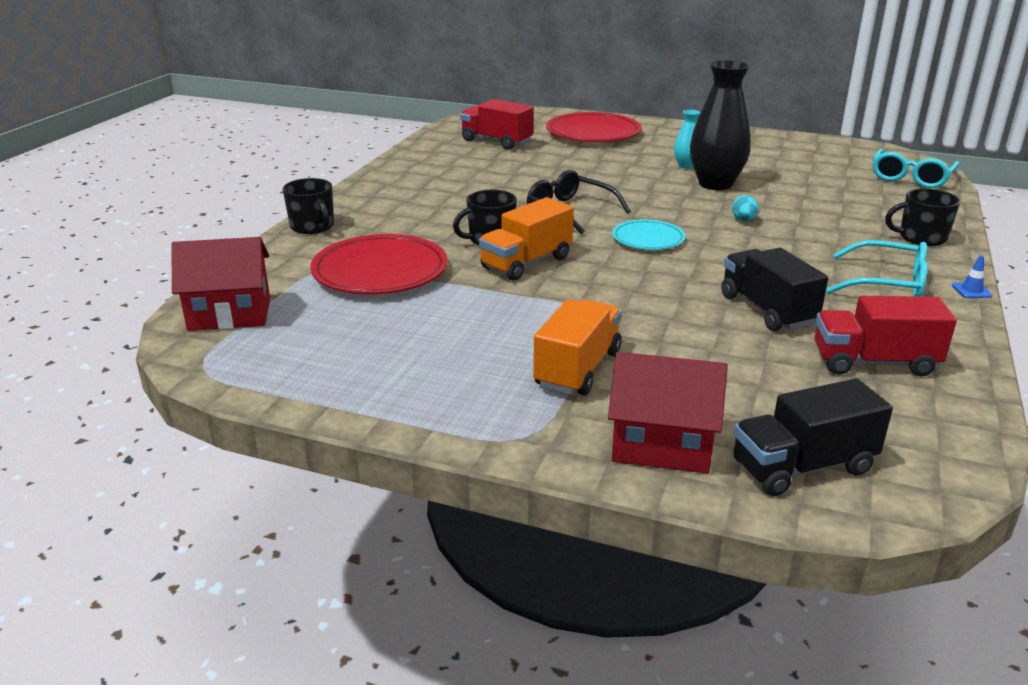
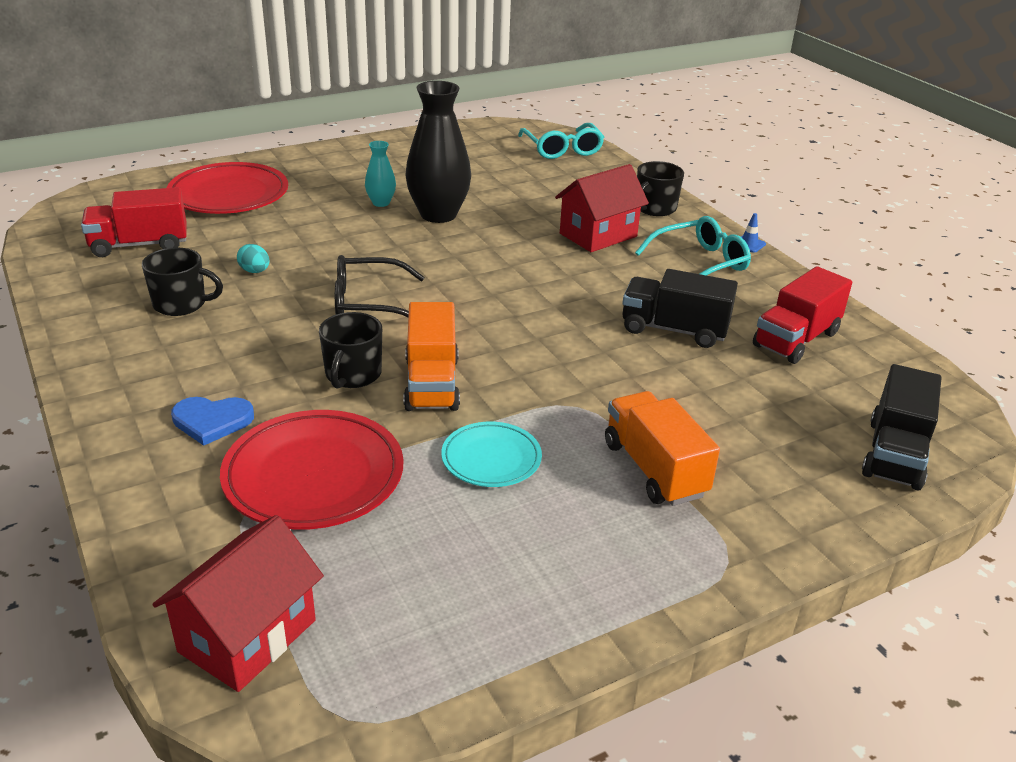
camera: 50 degrees left, 5 degrees up
black mug [283,178,334,234] -> black mug moved to [142,248,223,316]
red house [608,352,728,474] -> red house moved to [555,164,649,252]
turquoise plate [612,220,685,250] -> turquoise plate moved to [441,422,542,487]
turquoise egg [732,195,759,222] -> turquoise egg moved to [237,244,270,273]
none -> blue heart [171,397,254,446]

